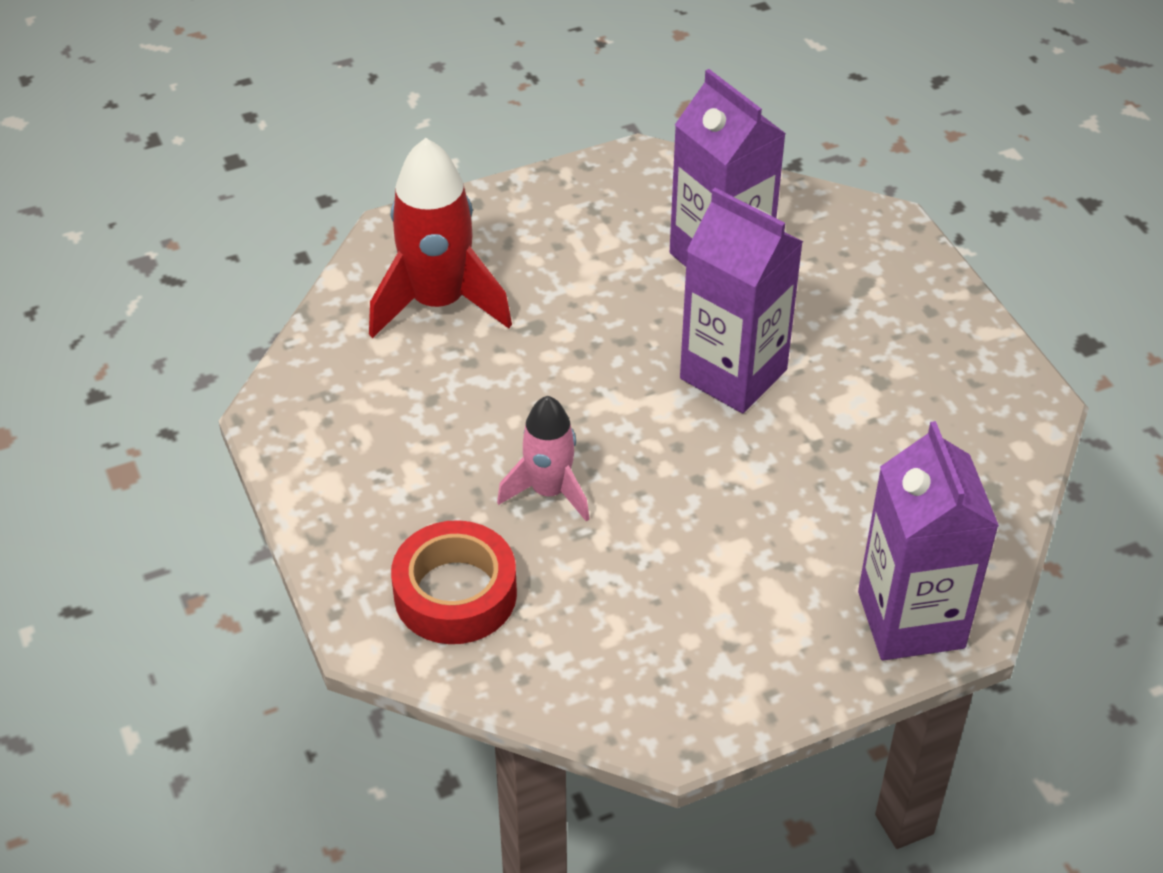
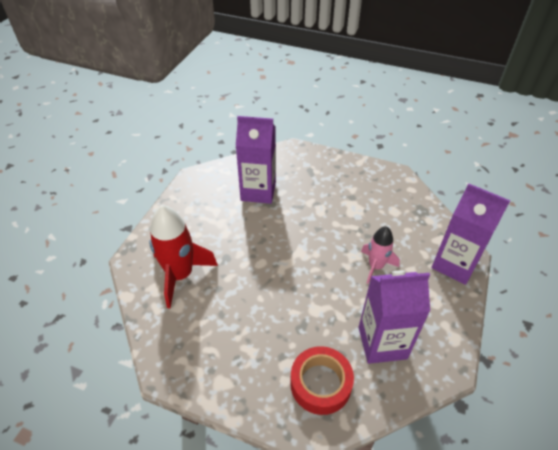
camera: 45 degrees left, 0 degrees up
pink rocket [497,396,590,522] -> pink rocket moved to [361,226,400,284]
purple carton [680,188,803,413] -> purple carton moved to [359,271,430,364]

